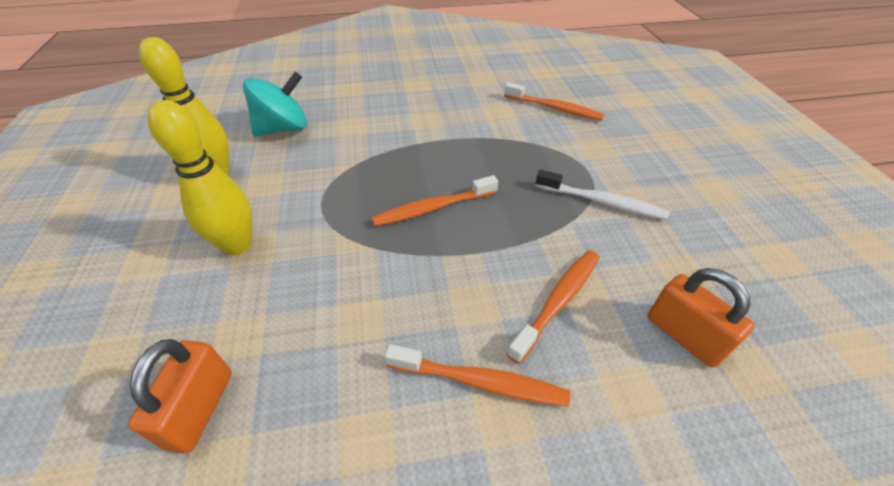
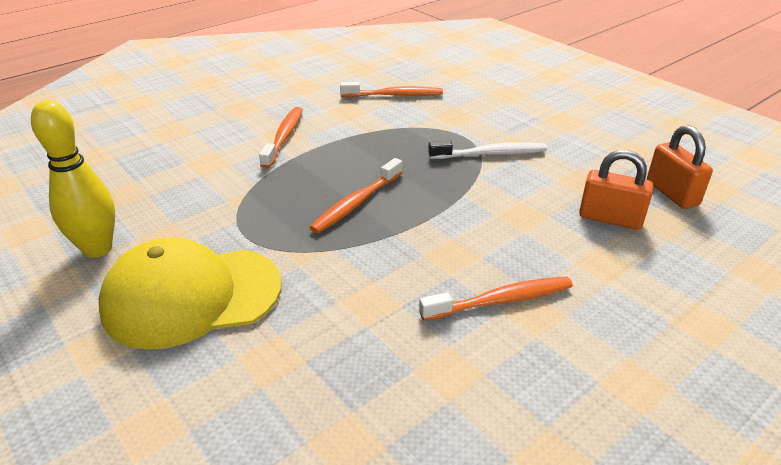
camera: 30 degrees left, 10 degrees down
orange padlock [128,339,232,453] -> orange padlock moved to [647,125,713,209]
yellow bowling pin [148,100,252,256] -> yellow cap [99,237,282,350]
turquoise spinning top [243,72,307,136] -> none
orange toothbrush [507,250,599,364] -> orange toothbrush moved to [259,107,303,169]

